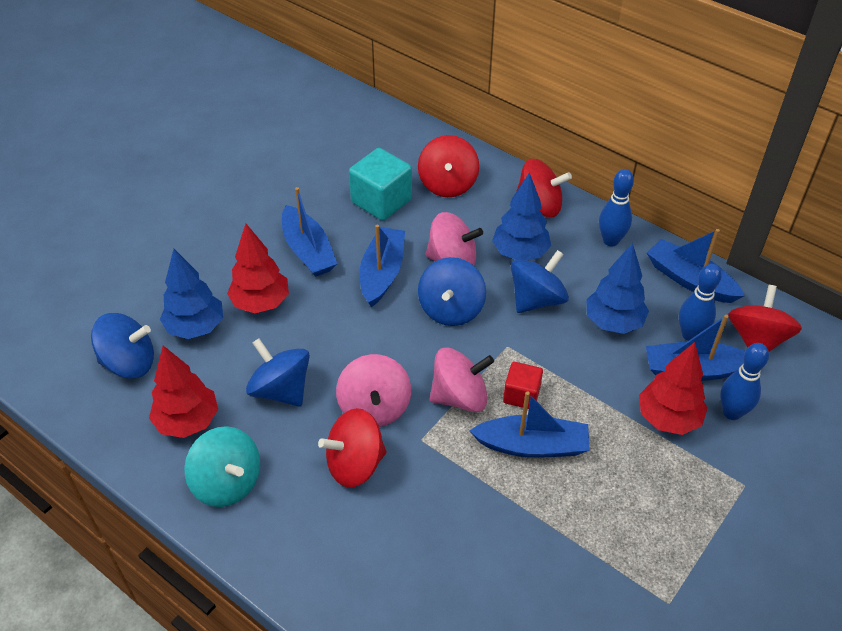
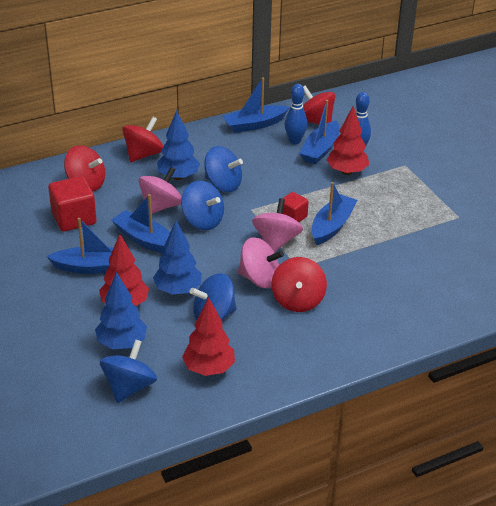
camera: 65 degrees left, 10 degrees down
turquoise spinning top [185,426,260,507] -> none
turquoise cube [349,148,412,221] -> red cube [48,176,97,232]
blue spinning top [511,250,569,313] -> blue spinning top turned 135 degrees clockwise [204,146,243,192]
blue tree [586,243,649,334] -> blue tree moved to [153,221,202,295]
blue bowling pin [599,169,634,246] -> none

